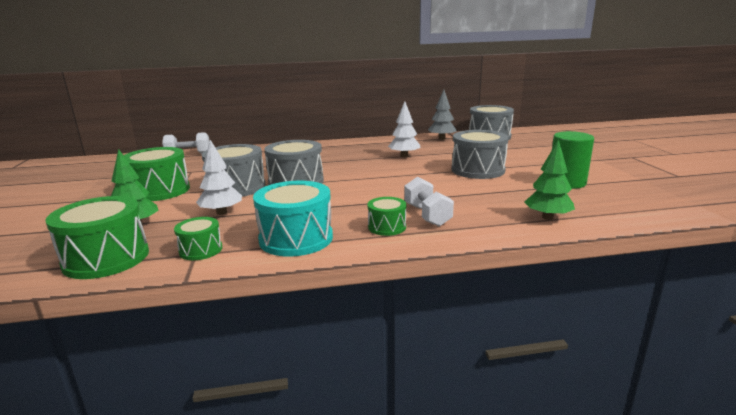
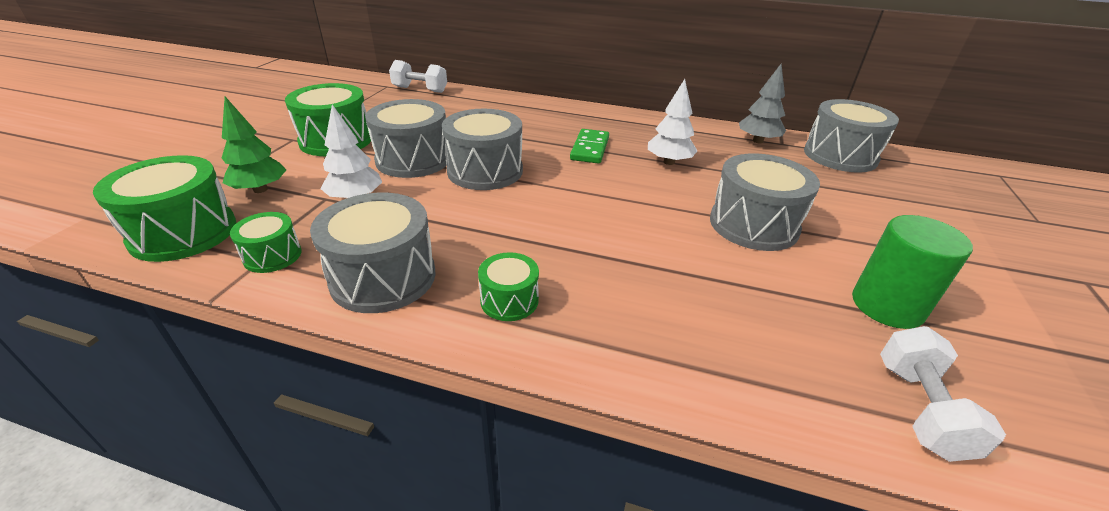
camera: 25 degrees right, 15 degrees up
turquoise drum [253,181,333,257] -> grey drum [310,193,436,313]
white dumbbell [404,177,454,227] -> white dumbbell moved to [880,326,1006,462]
green tree [525,139,575,220] -> none
none -> green domino [570,129,609,164]

